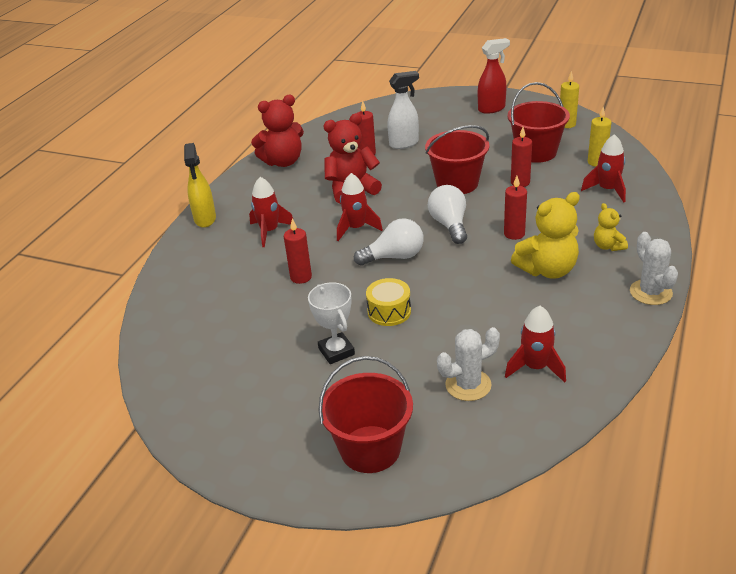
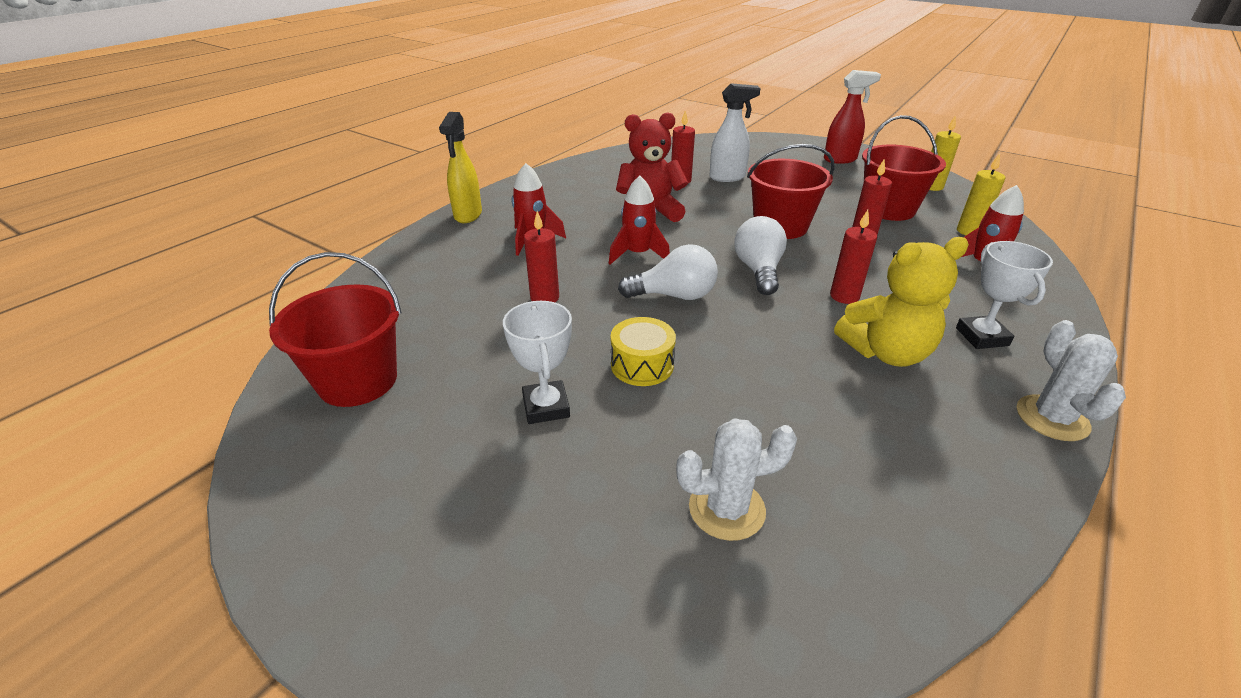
camera: 10 degrees right, 0 degrees up
red teddy bear [251,95,304,167] -> none
red bucket [318,356,413,473] -> red bucket moved to [269,252,402,407]
red rocket [505,306,566,383] -> none
yellow teddy bear [594,203,628,251] -> white trophy [956,241,1053,349]

